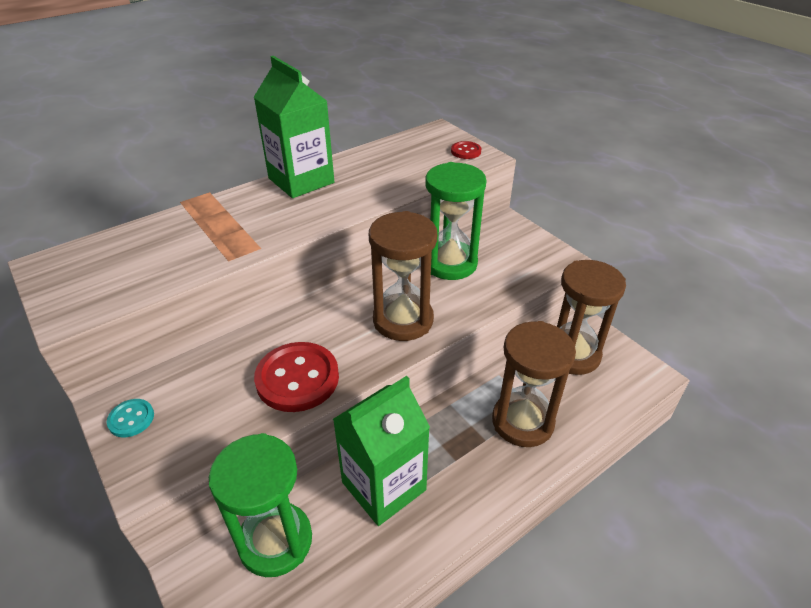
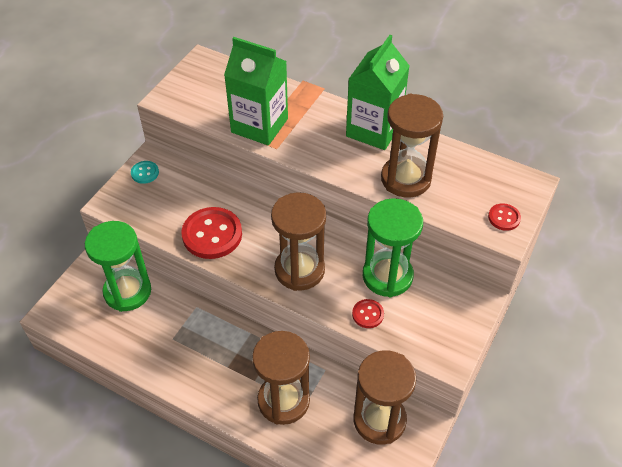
camera: 65 degrees right, 10 degrees up
green carton [333,376,430,526] -> green carton moved to [224,37,288,146]
none -> red button [352,299,384,328]
none -> brown hourglass [381,94,443,197]

